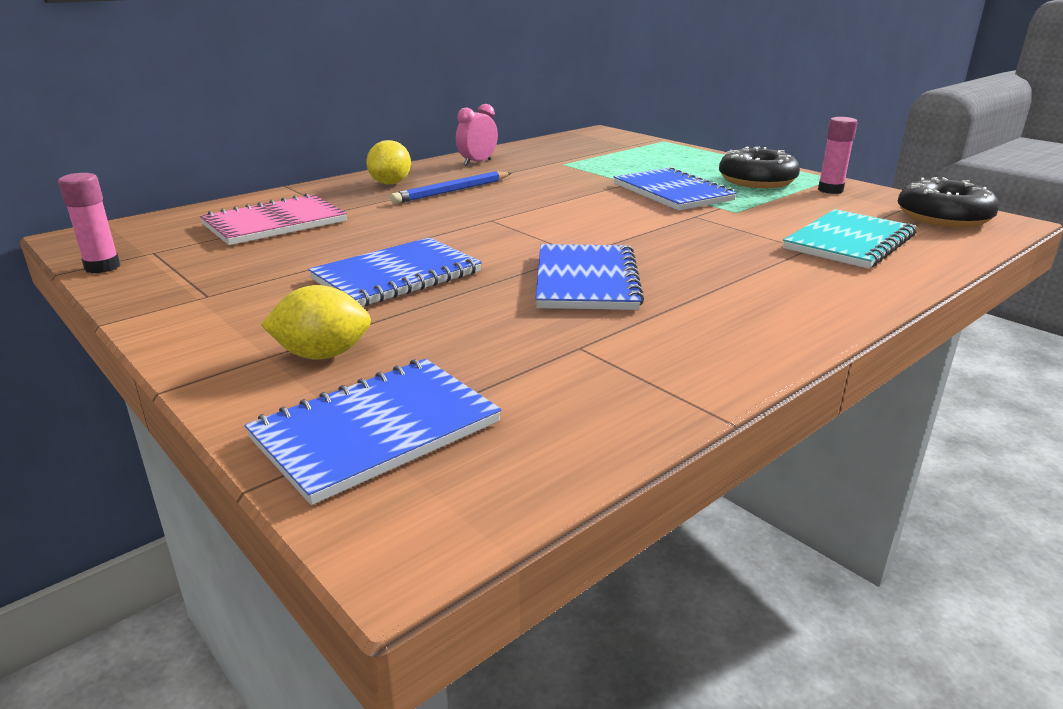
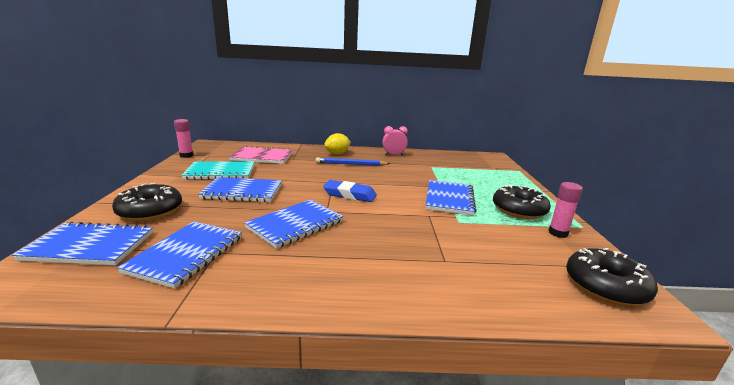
camera: 40 degrees right, 5 degrees down
yellow lemon [261,285,371,360] -> black donut [112,183,182,221]
turquoise notebook [783,209,917,269] -> turquoise notebook moved to [181,162,254,180]
none -> blue notebook [117,222,242,289]
none -> blue eraser [323,180,377,202]

